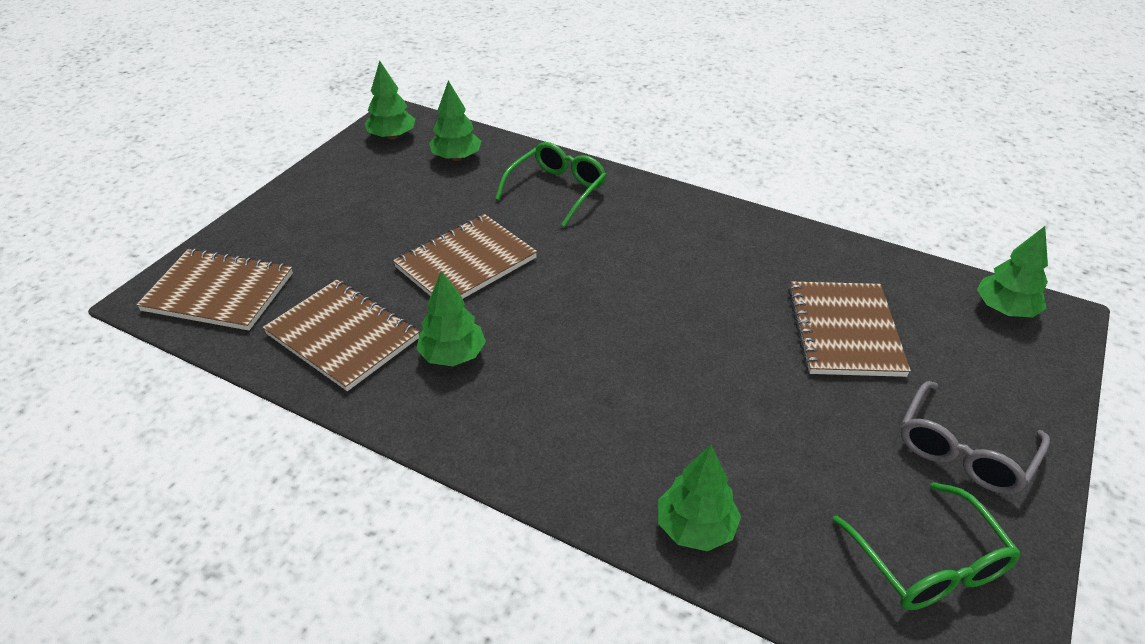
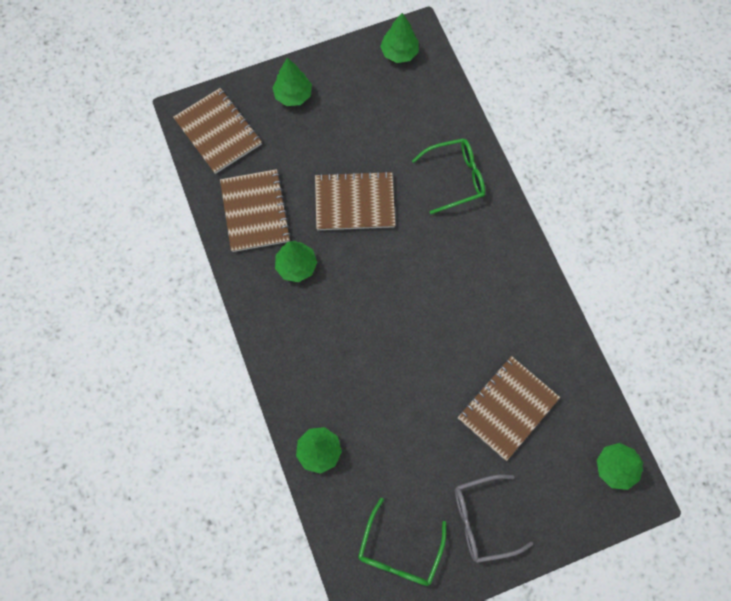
camera: 40 degrees right, 30 degrees up
green tree [429,80,481,161] -> green tree moved to [272,58,312,106]

